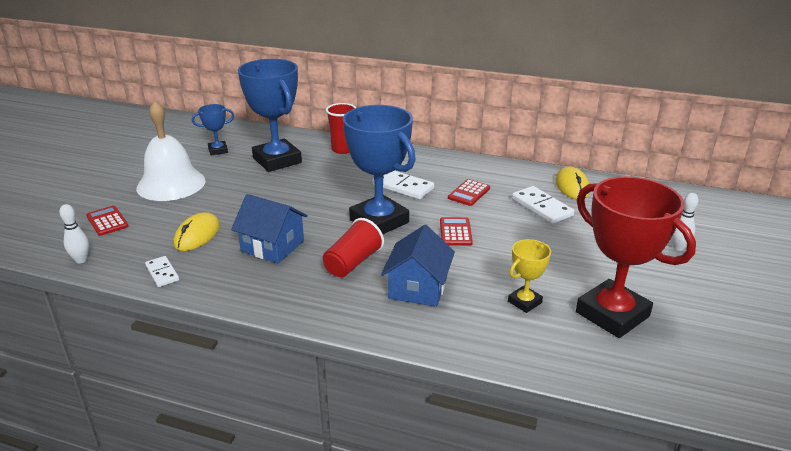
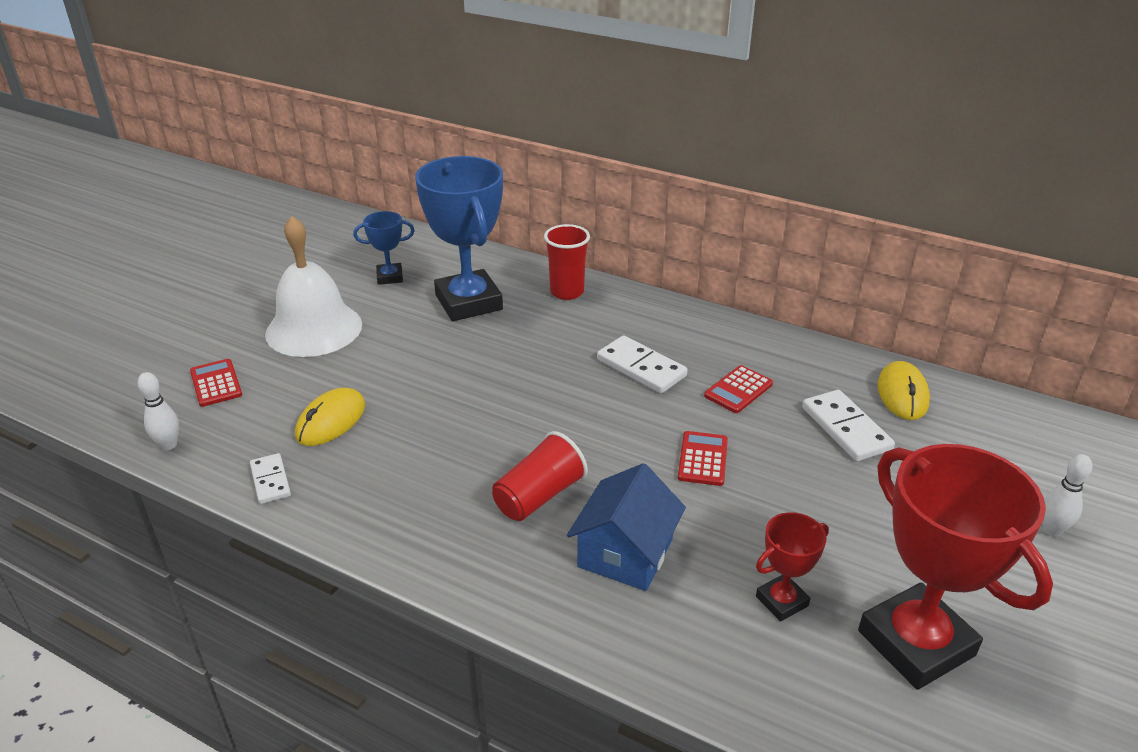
camera: 10 degrees right, 5 degrees up
blue house [231,194,308,263] -> none
blue trophy [343,105,416,234] -> none
yellow trophy [508,239,551,313] -> red trophy [756,512,829,621]

